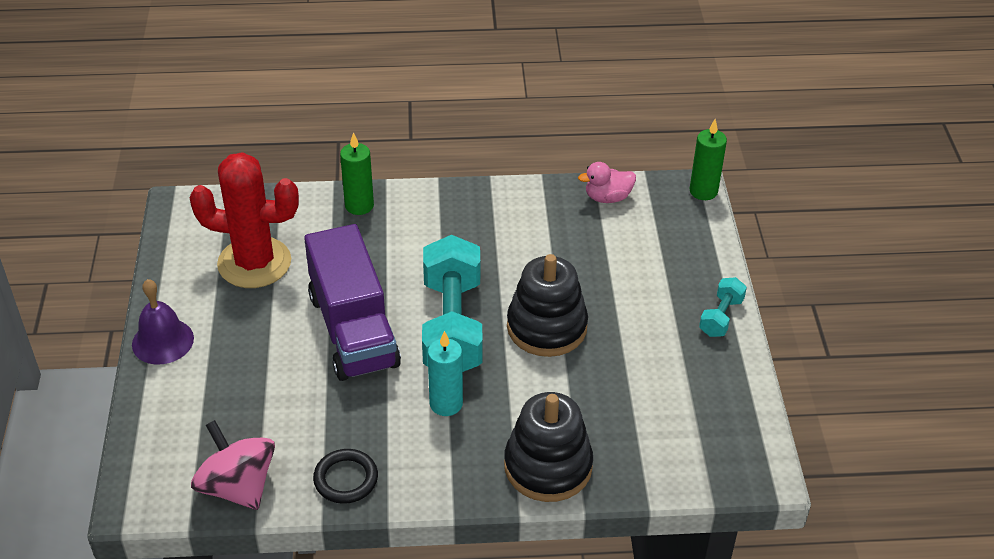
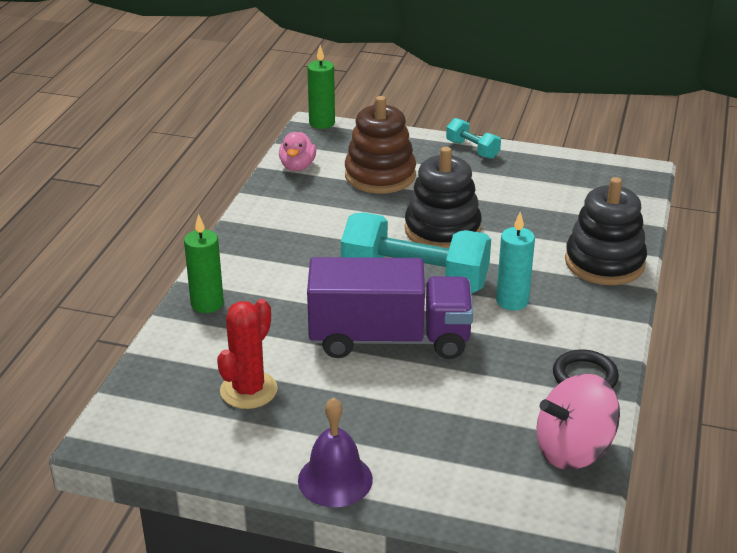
camera: 70 degrees left, 10 degrees down
red cactus [189,152,299,288] -> red cactus [217,299,278,409], size x0.66
none -> brown stacking toy [345,96,416,194]

